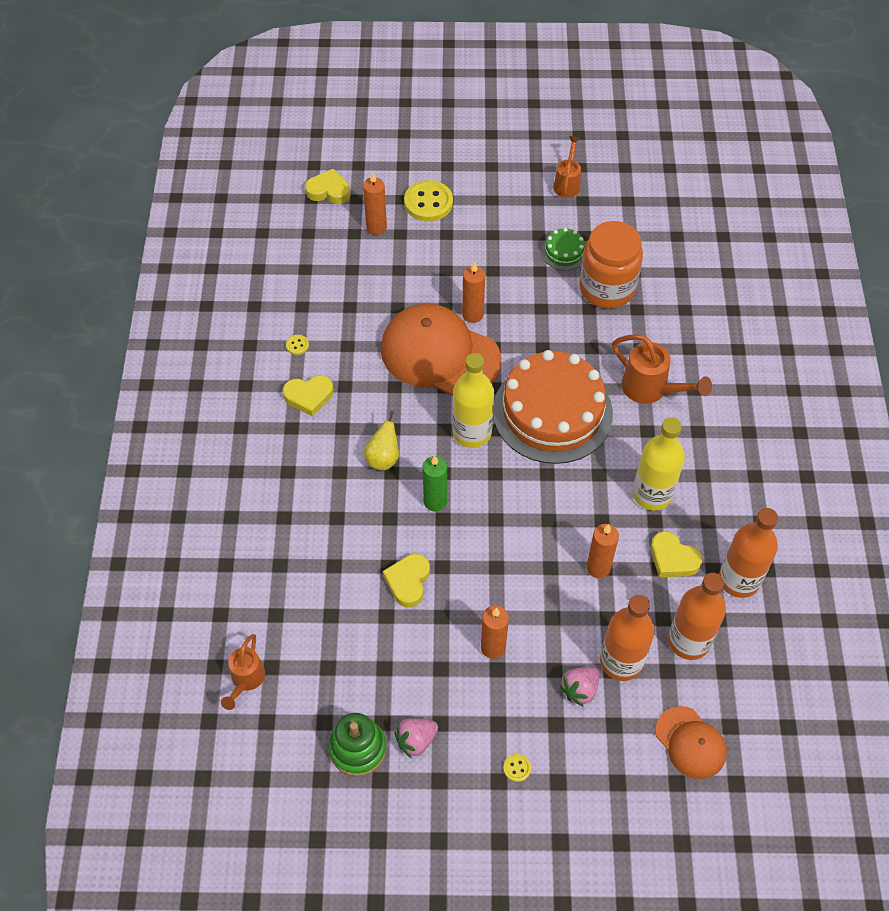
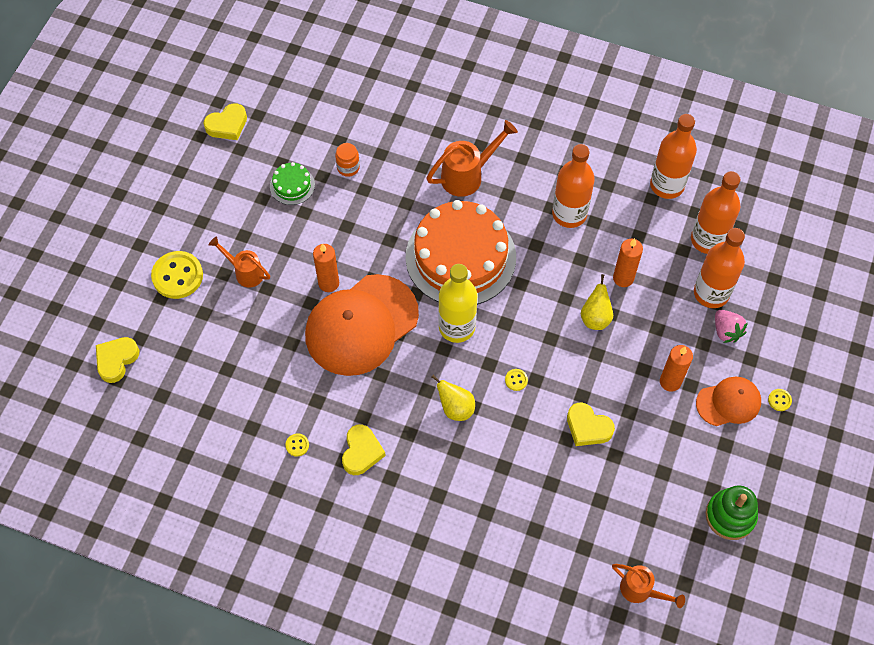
camera: 70 degrees left, 5 degrees up
orange candle [363,172,387,235] -> none
pink strawberry [394,718,438,758] -> none
green candle [423,455,447,511] -> yellow button [505,369,528,391]
orange watering can [554,136,581,198] -> orange watering can moved to [209,236,270,287]
orange jar [579,221,643,309] -> orange jar [335,143,360,177], size x0.43
yellow bottle [633,417,685,511] -> orange bottle [552,144,595,228]
yellow heart [651,531,702,577] -> yellow heart moved to [204,103,247,140]
orange cap [655,706,727,779] -> orange cap moved to [696,377,761,426]
none -> yellow pear [581,274,613,330]

